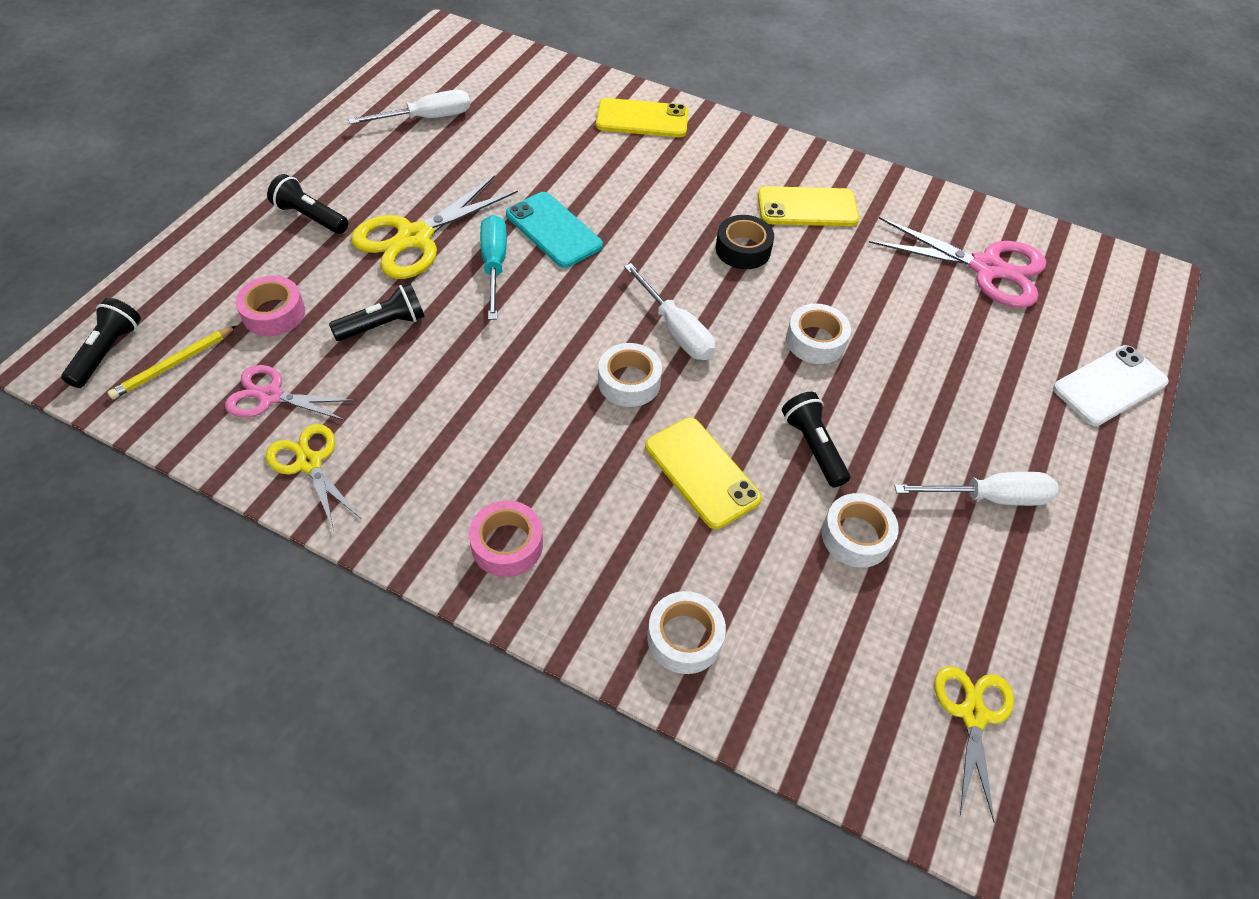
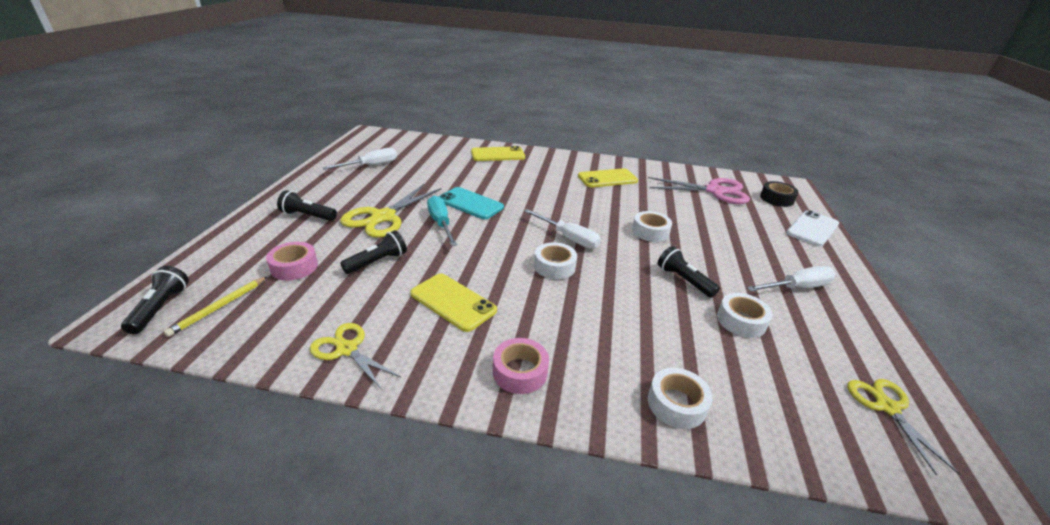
camera: 15 degrees left, 20 degrees down
pink scissors [225,365,356,421] -> none
yellow phone [645,417,762,529] -> yellow phone moved to [410,273,497,332]
black tape [716,215,774,269] -> black tape moved to [760,181,799,207]

